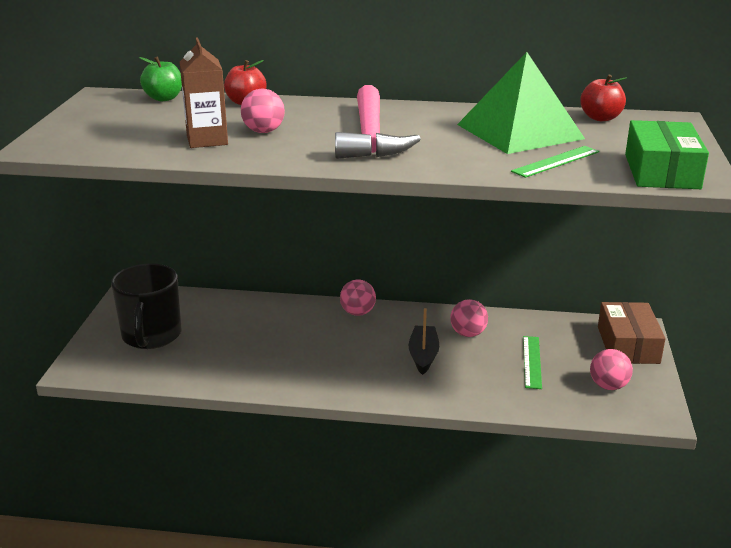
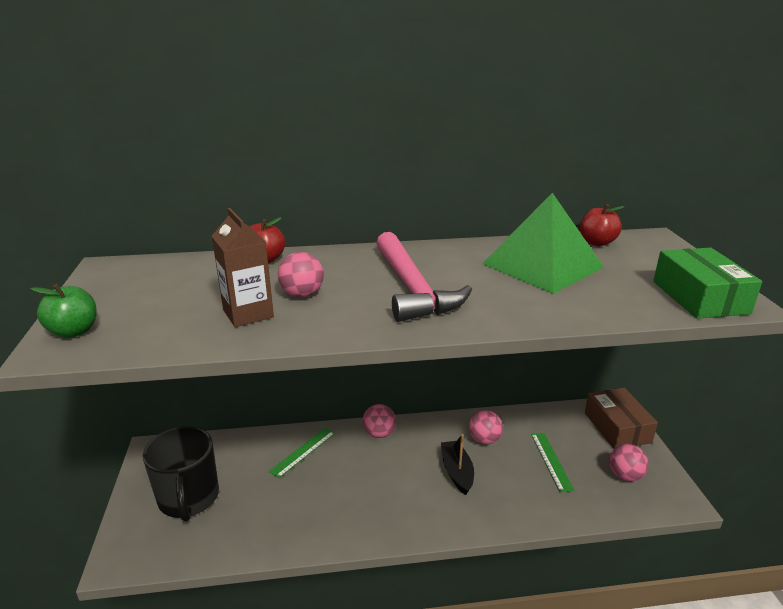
camera: 15 degrees left, 0 degrees up
green apple [139,57,182,101] -> green apple moved to [31,284,96,338]
green ruler [511,146,599,178] -> green ruler moved to [269,428,335,478]

